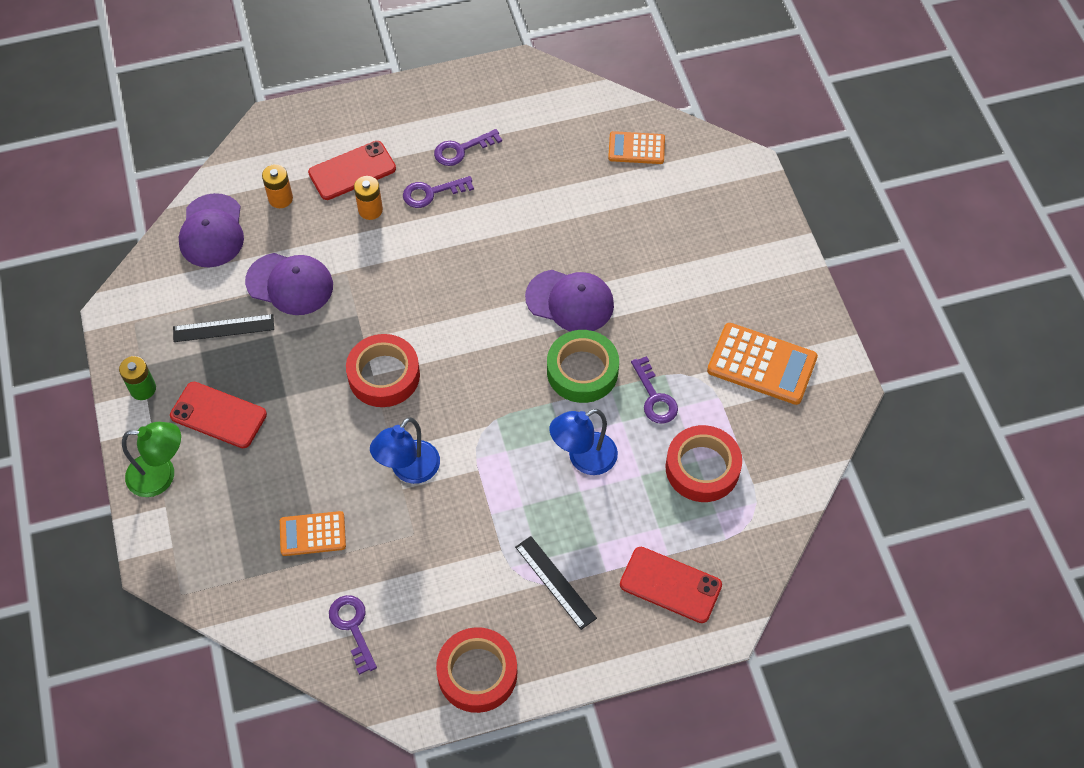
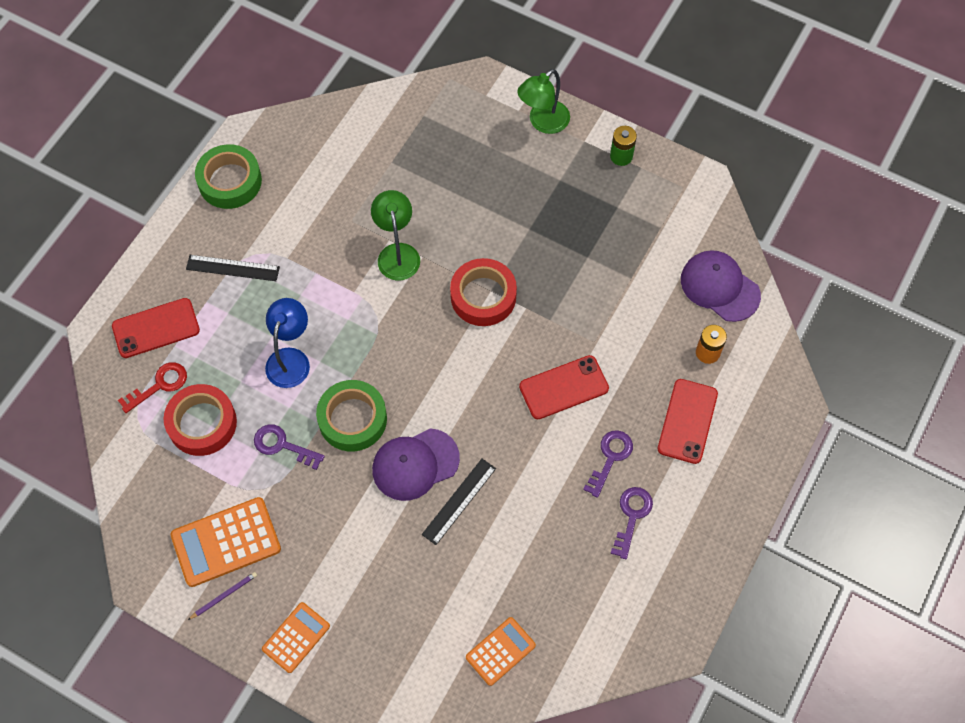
camera: 135 degrees right, 5 degrees up
red phone [170,382,267,448] -> red phone moved to [519,355,609,419]
black ruler [173,314,274,342] -> black ruler moved to [422,459,496,545]
purple cap [245,253,333,315] -> none
orange calculator [280,511,346,556] -> orange calculator moved to [262,602,330,673]
purple key [329,595,377,675] -> none
orange battery [354,176,383,220] -> none
blue lamp [370,417,440,484] -> green lamp [371,190,420,281]
red tape [436,627,517,713] -> green tape [195,144,262,209]
none -> red key [118,362,187,413]
none -> purple pencil [188,572,257,620]

